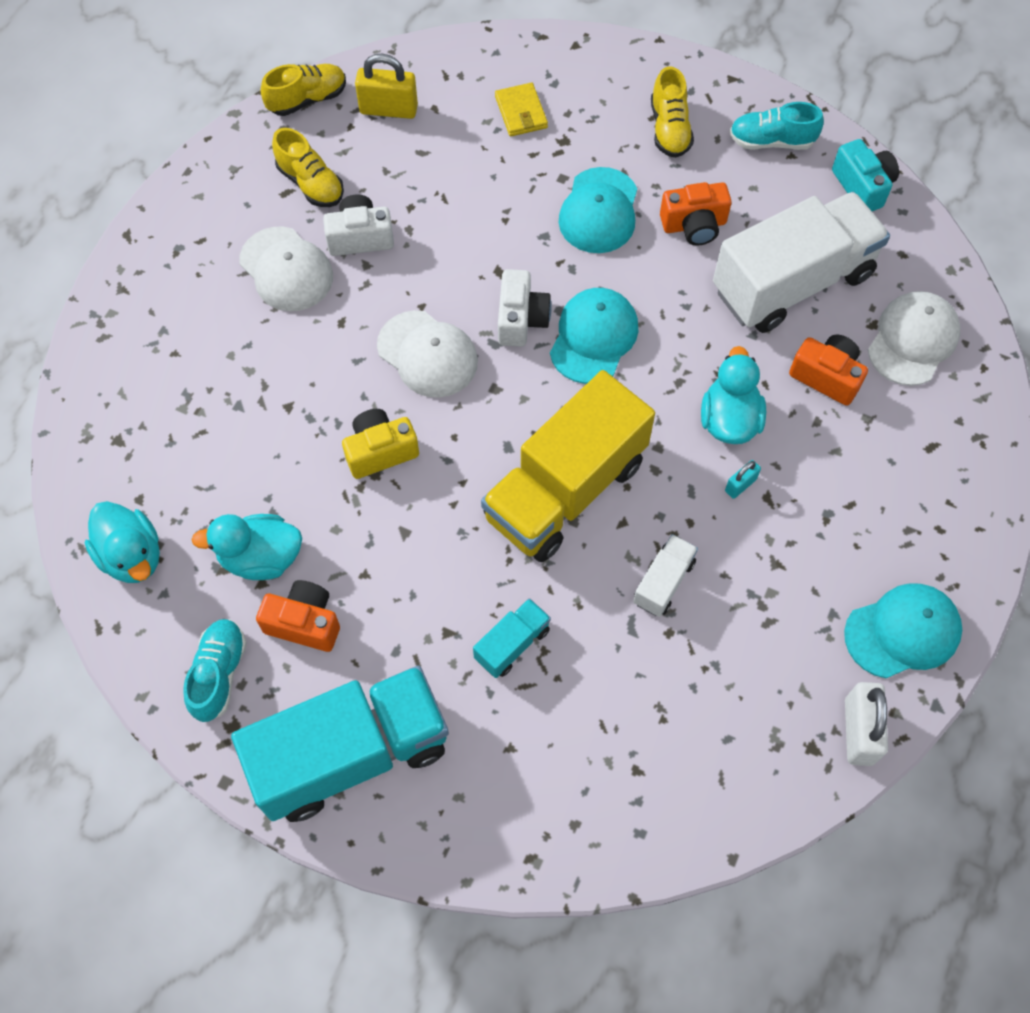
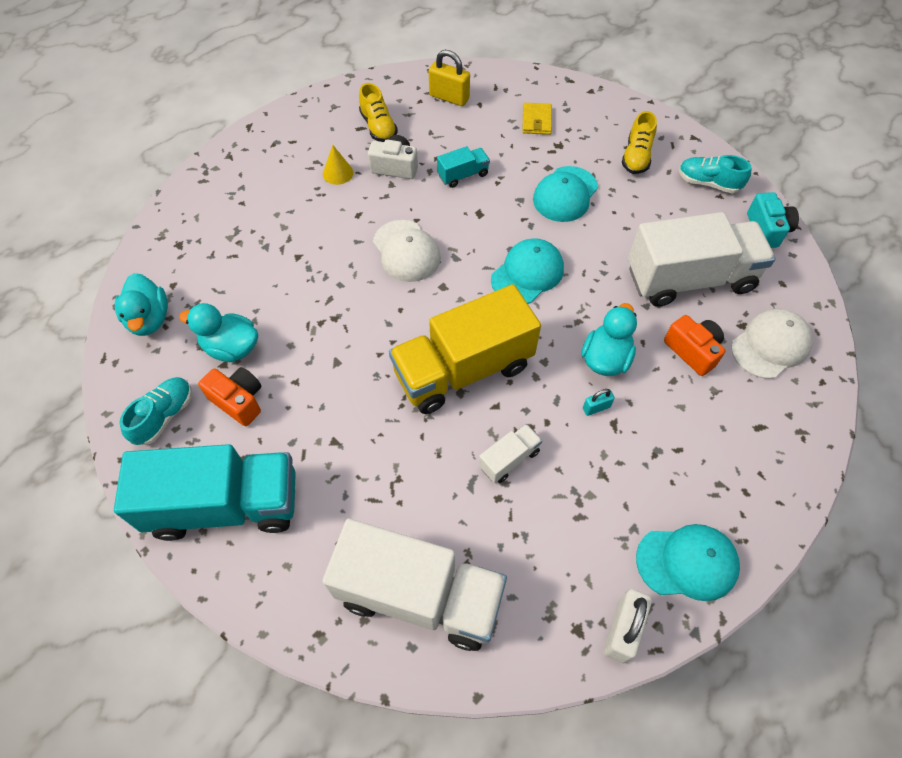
camera: 20 degrees right, 5 degrees down
white cap [239,227,333,311] -> yellow cone [323,145,354,185]
yellow shoe [261,64,346,116] -> none
yellow camera [342,409,419,479] -> none
turquoise truck [473,598,551,678] -> turquoise truck moved to [437,146,490,188]
white camera [498,269,552,347] -> none
orange camera [660,182,732,246] -> none
none -> white truck [322,519,507,651]

